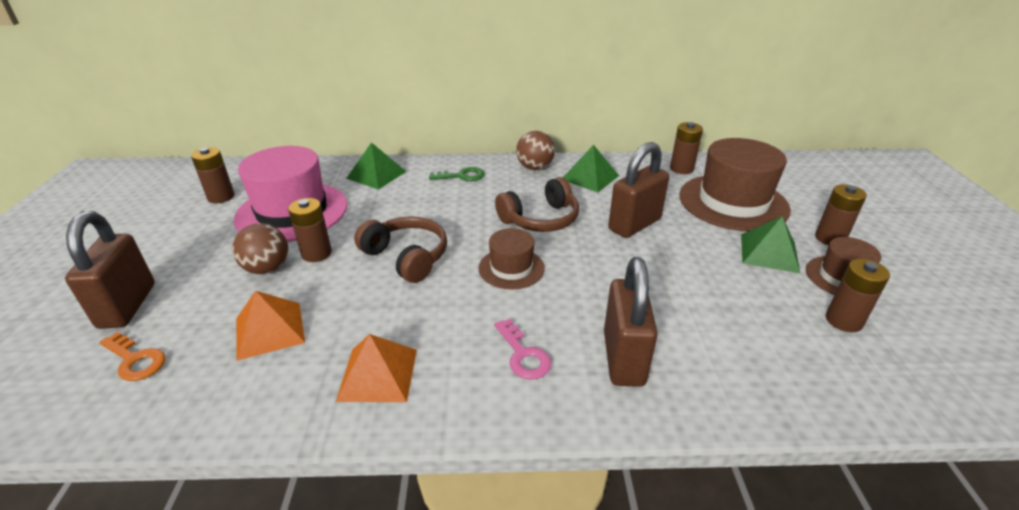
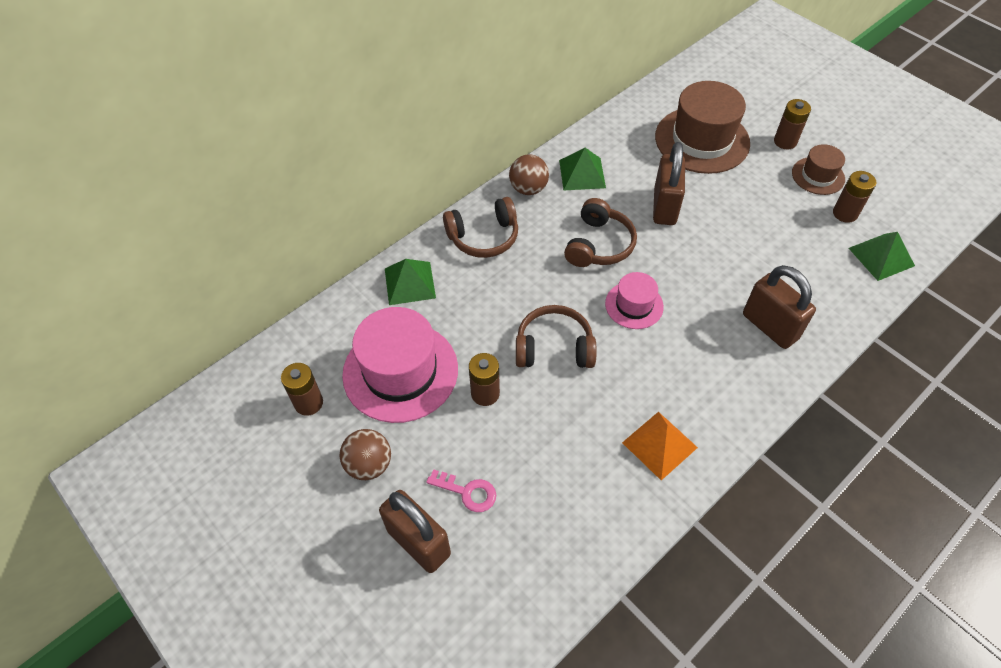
camera: 40 degrees left, 20 degrees up
orange key [99,332,166,381] -> none
brown ball [232,223,288,274] -> brown ball moved to [340,429,391,480]
orange pyramid [236,291,305,361] -> none
green key [429,167,484,181] -> brown headphones [443,197,518,258]
brown hat [478,228,545,290] -> pink hat [605,272,664,329]
pink key [494,319,552,379] -> pink key moved to [426,469,496,512]
brown battery [670,122,703,174] -> none
green pyramid [741,216,800,273] -> green pyramid moved to [849,232,915,281]

